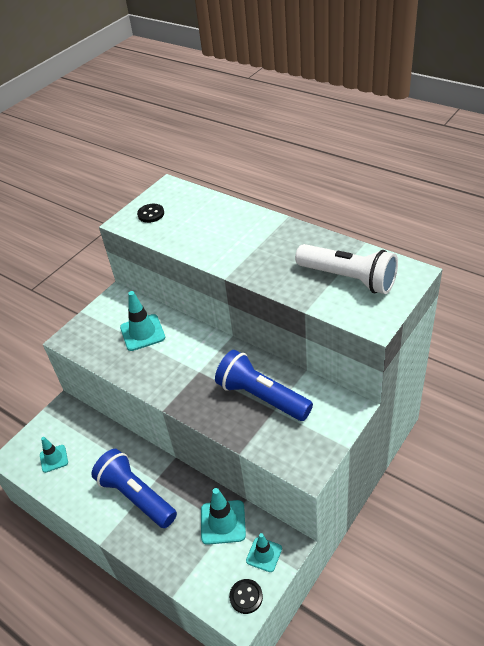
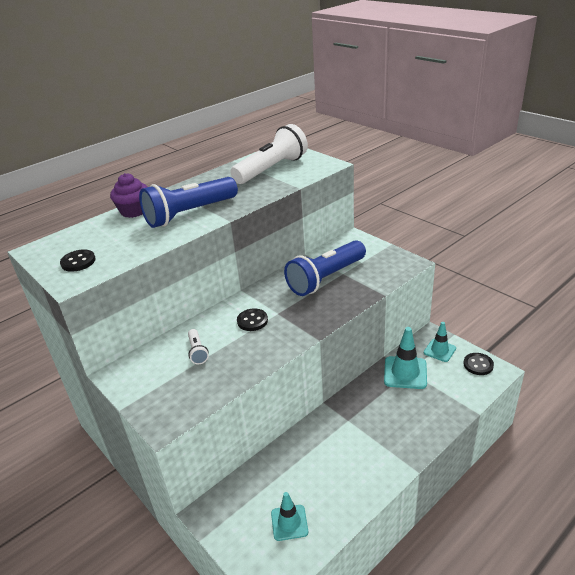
camera: 80 degrees left, 10 degrees down
blue flashlight [91,449,177,528] -> blue flashlight moved to [139,177,238,228]
turquoise traffic cone [120,291,165,351] -> white flashlight [188,329,209,364]
none -> purple cupcake [110,173,147,218]
none -> black button [237,308,268,331]

